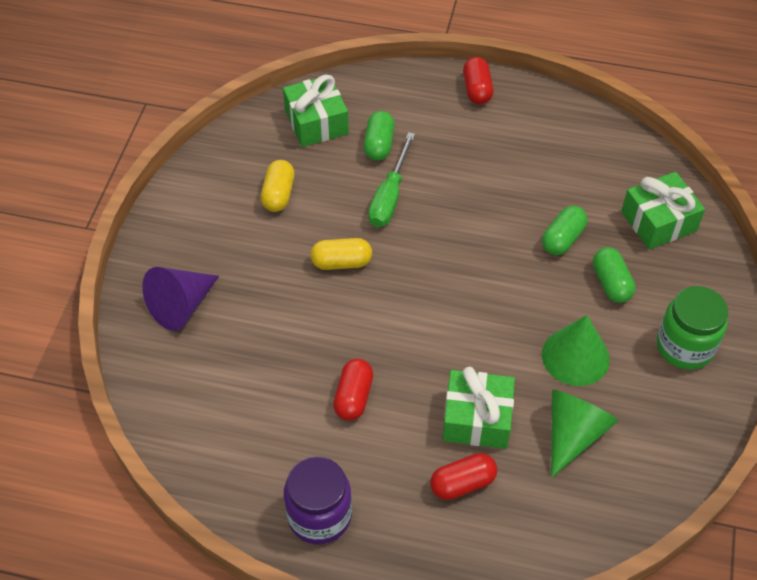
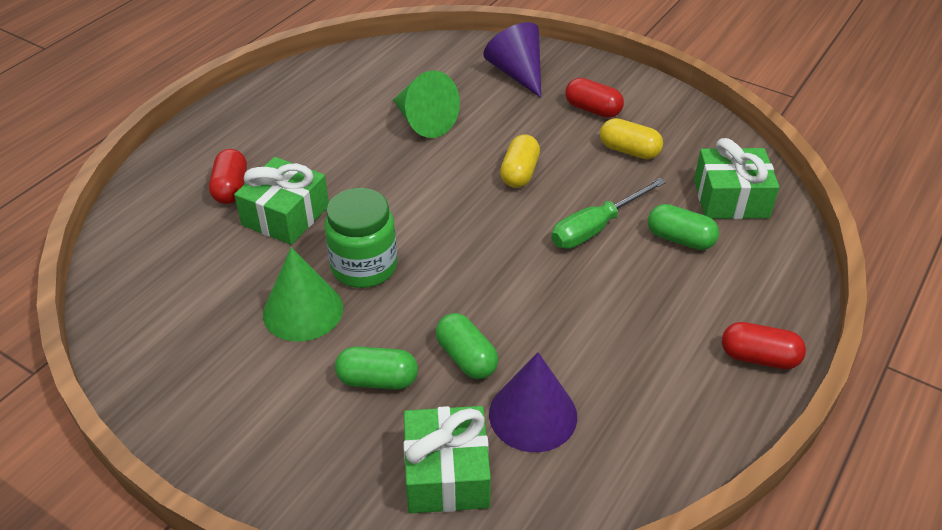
camera: 110 degrees right, 10 degrees down
purple jar [284,456,352,544] -> none
red capsule [333,358,373,421] -> red capsule moved to [565,78,624,118]
green screwdriver [368,132,415,227] -> green screwdriver turned 75 degrees counterclockwise [551,178,666,249]
green cone [551,390,619,478] -> green cone moved to [393,70,460,138]
green jar [657,286,728,370] -> green jar moved to [325,188,397,288]
none -> purple cone [489,352,577,452]

